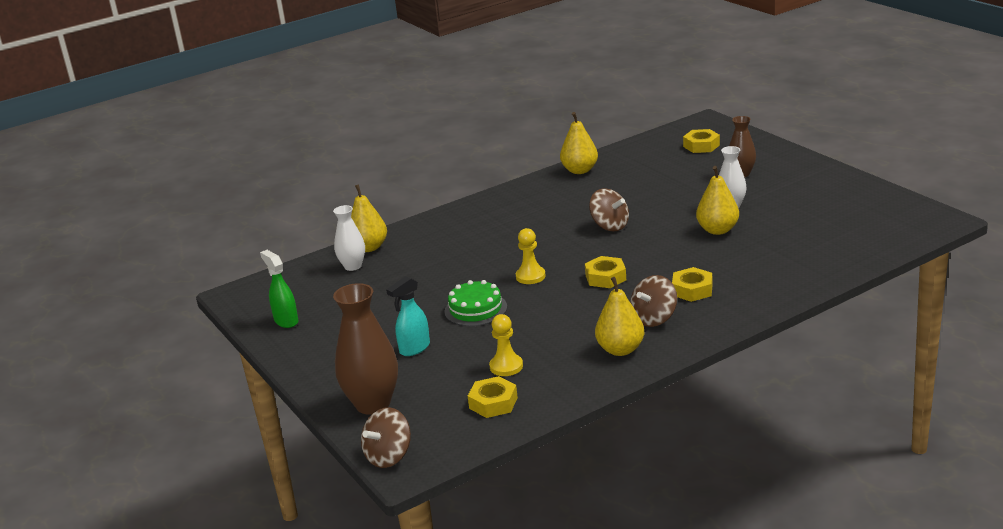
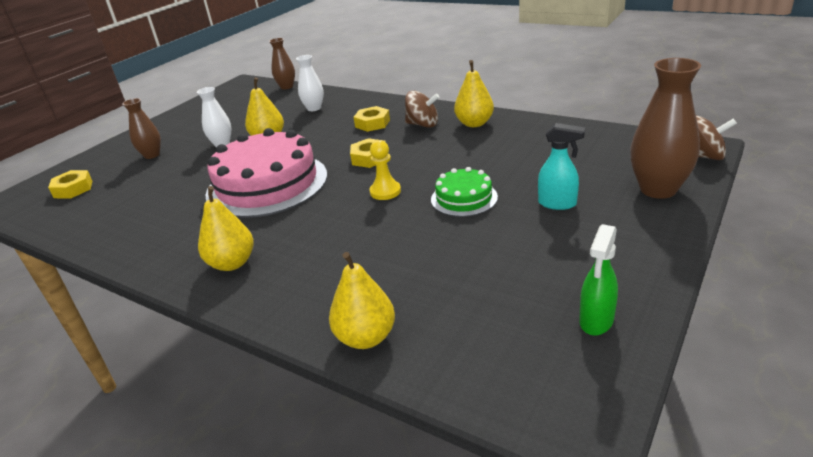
camera: 115 degrees left, 5 degrees up
white vase [333,205,365,271] -> white vase moved to [296,55,324,111]
yellow nut [468,376,518,418] -> none
yellow pawn [489,314,523,376] -> none
yellow pear [560,112,598,174] -> yellow pear moved to [198,186,254,271]
brown spinning top [589,188,629,231] -> pink cake [205,128,327,218]
none -> brown vase [269,38,295,89]

